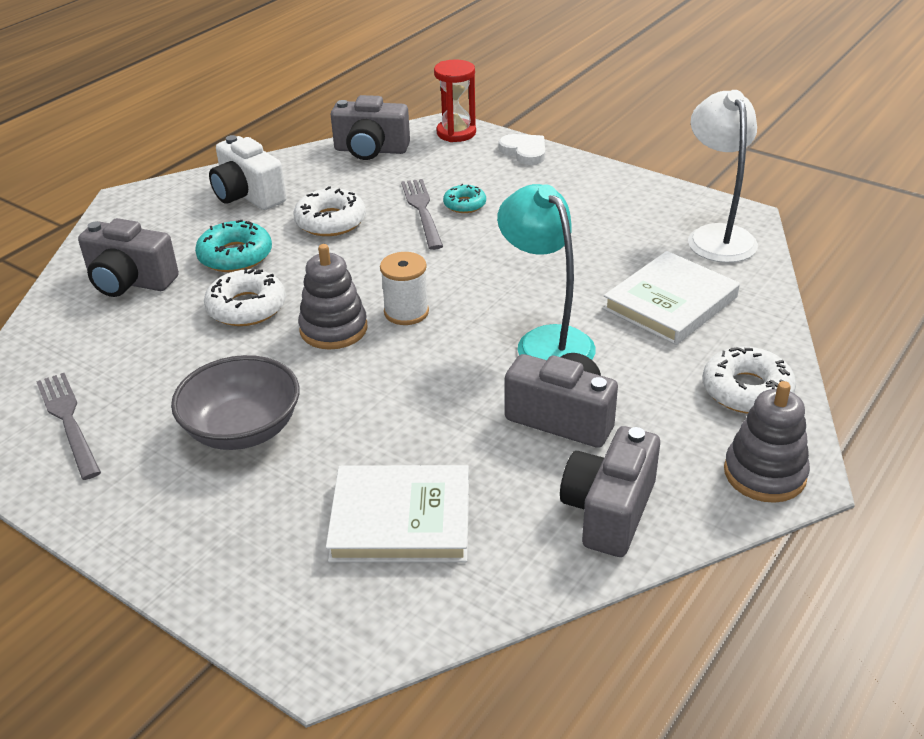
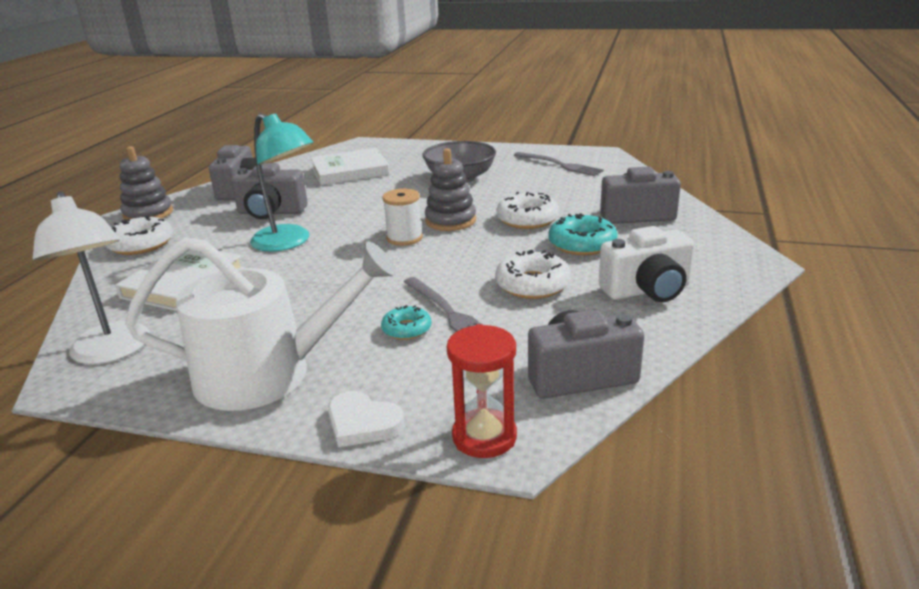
camera: 160 degrees right, 10 degrees down
white camera [209,135,287,210] -> white camera turned 135 degrees clockwise [599,226,695,302]
none -> white watering can [125,237,398,411]

